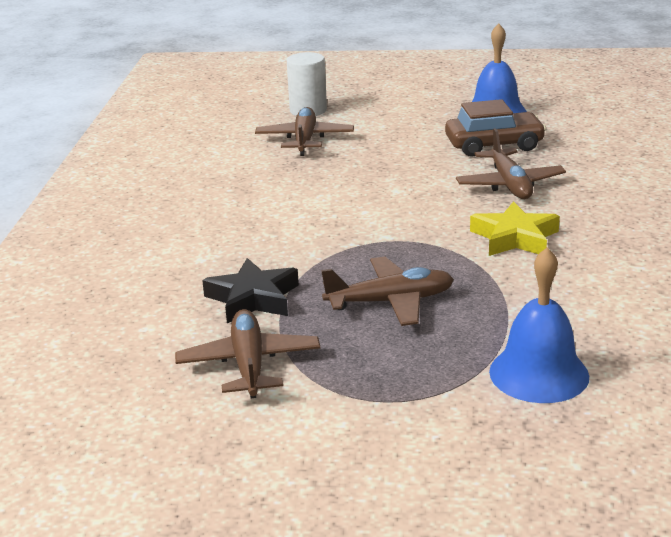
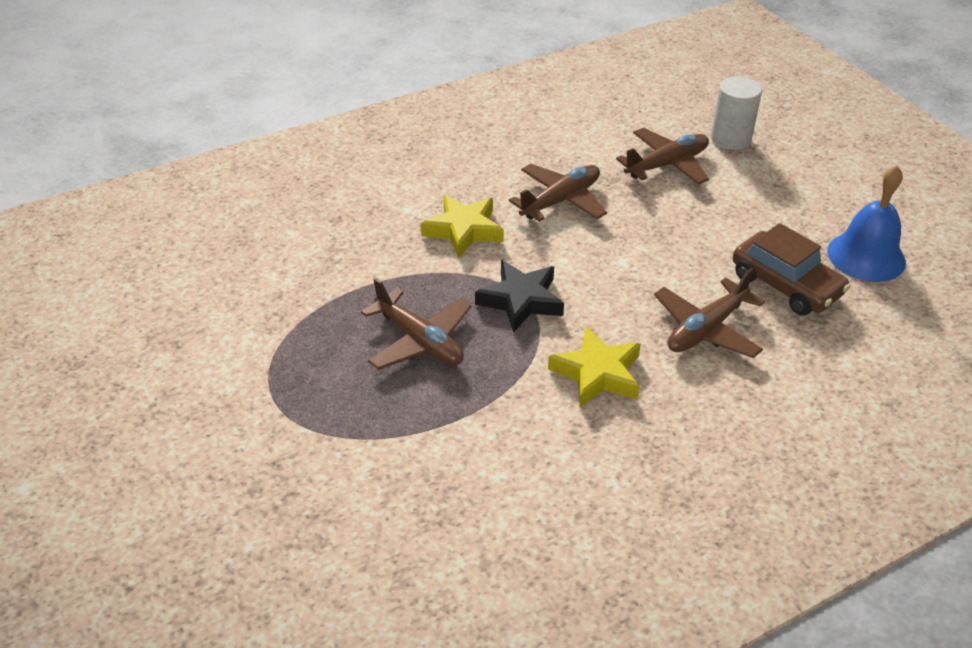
camera: 55 degrees right, 15 degrees up
brown plane [175,309,320,398] -> brown plane moved to [509,164,607,222]
black star [202,258,299,323] -> black star moved to [475,260,564,333]
blue bell [489,247,589,403] -> none
none -> yellow star [421,195,504,259]

